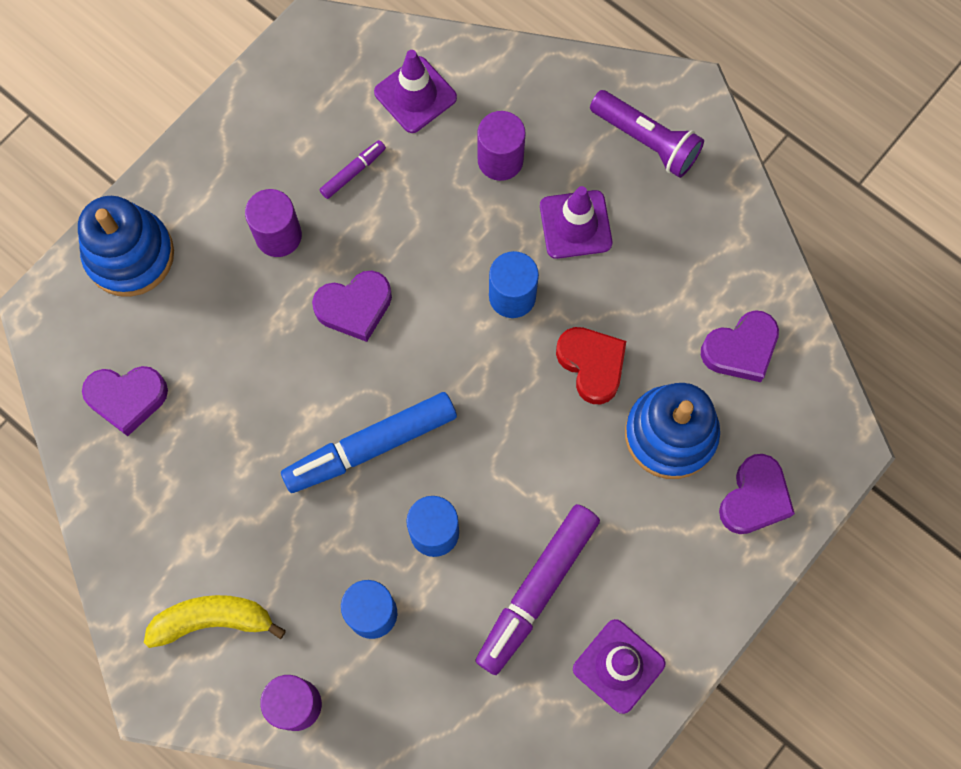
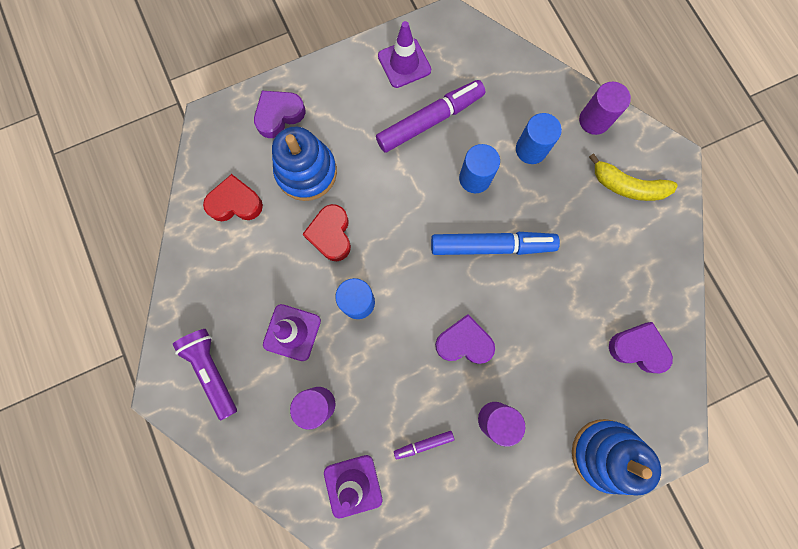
camera: 155 degrees left, 5 degrees up
purple heart [701,310,779,382] -> red heart [203,174,263,221]

